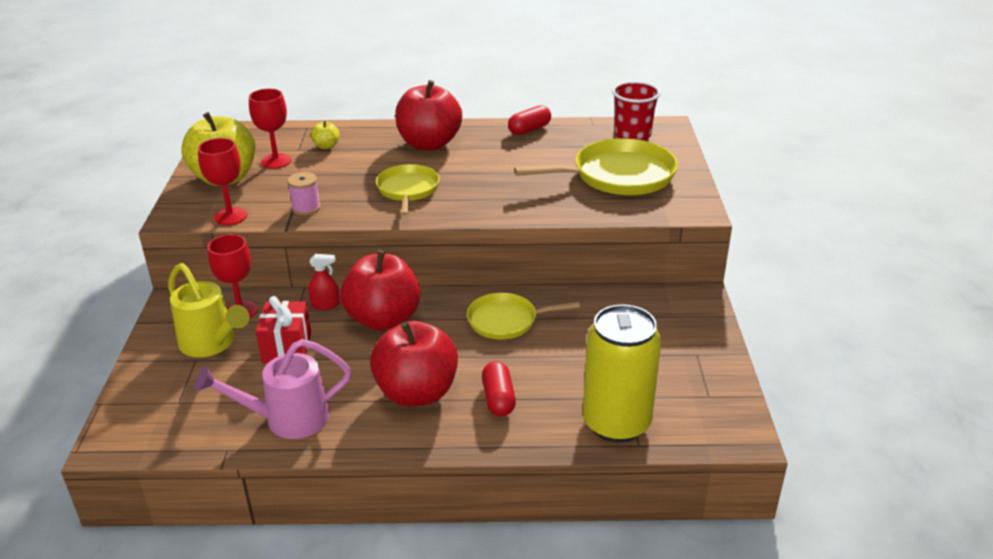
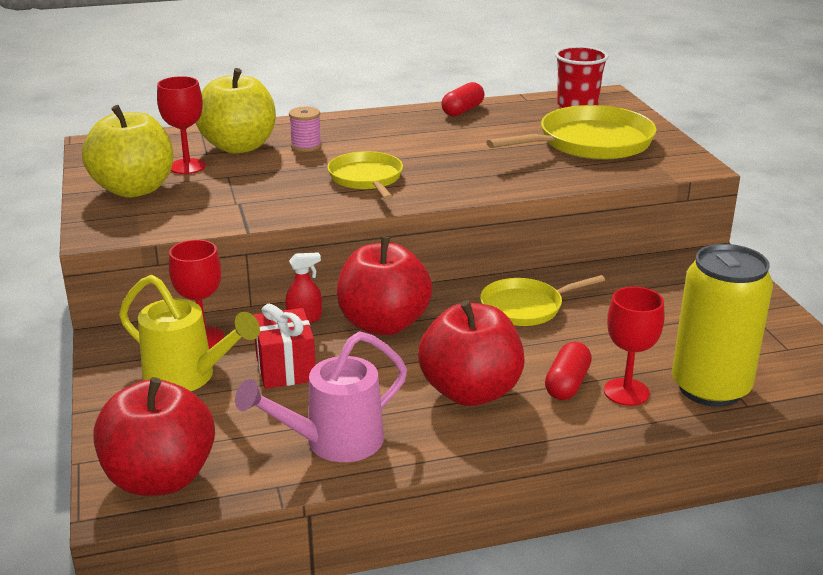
camera: 15 degrees left, 5 degrees down
red goblet [198,138,247,225] -> red goblet moved to [604,287,665,406]
pink spool [287,172,321,215] -> pink spool moved to [289,107,322,152]
yellow apple [311,121,339,149] -> yellow apple [196,68,276,154], size x2.37
red apple [395,80,462,151] -> red apple moved to [93,377,215,496]
red capsule [482,361,516,416] -> red capsule turned 45 degrees clockwise [545,342,592,400]

